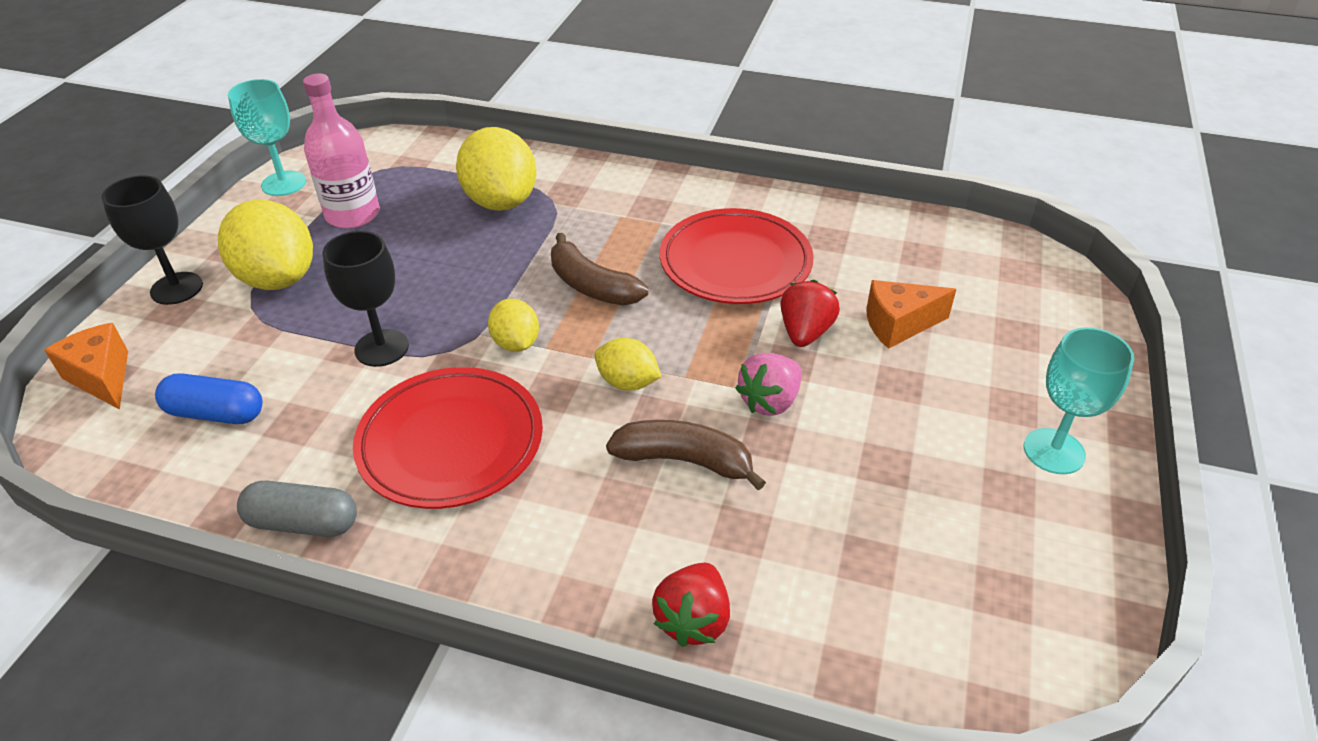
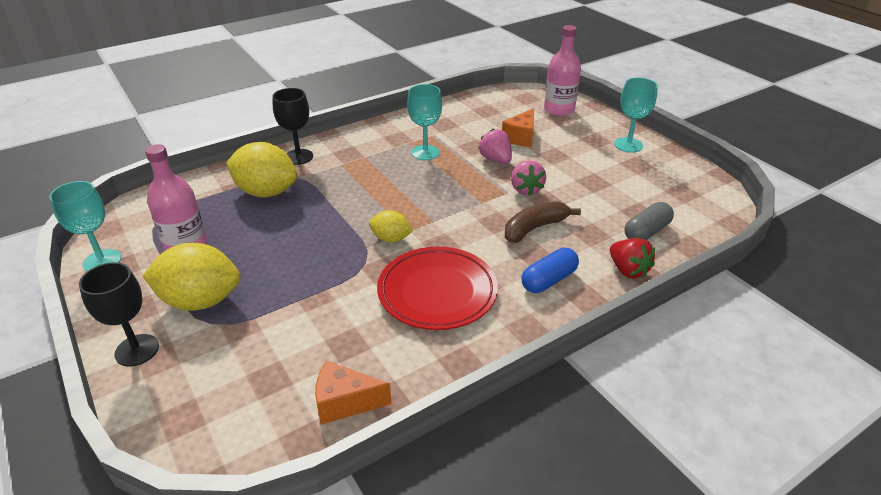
camera: 50 degrees left, 5 degrees down
orange cheese [44,323,128,410] -> orange cheese moved to [315,360,391,425]
blue capsule [155,374,263,424] -> blue capsule moved to [522,248,579,293]
grey capsule [237,481,357,537] -> grey capsule moved to [624,202,674,240]
black goblet [323,231,409,367] -> black goblet moved to [272,88,313,165]
brown banana [551,233,648,305] -> none
yellow lemon [594,338,662,390] -> none
red plate [660,208,814,304] -> turquoise goblet [407,84,442,160]
red strawberry [781,280,840,347] -> pink strawberry [478,128,512,164]
none -> pink bottle [544,25,581,116]

